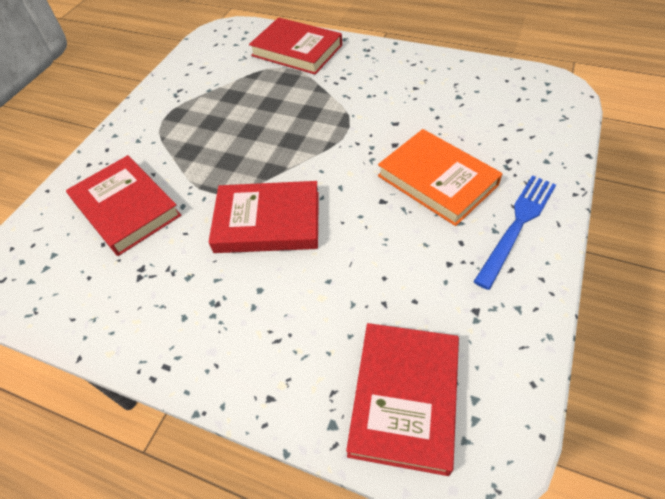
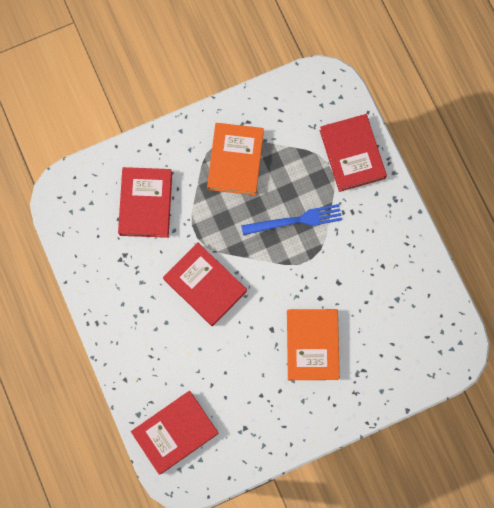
camera: 40 degrees right, 25 degrees up
blue fork [473,175,556,290] -> blue fork moved to [241,204,342,235]
none -> orange book [207,123,264,195]

